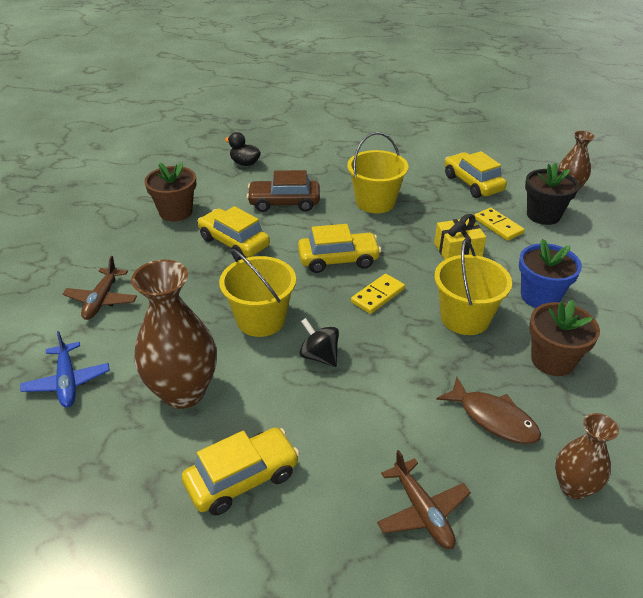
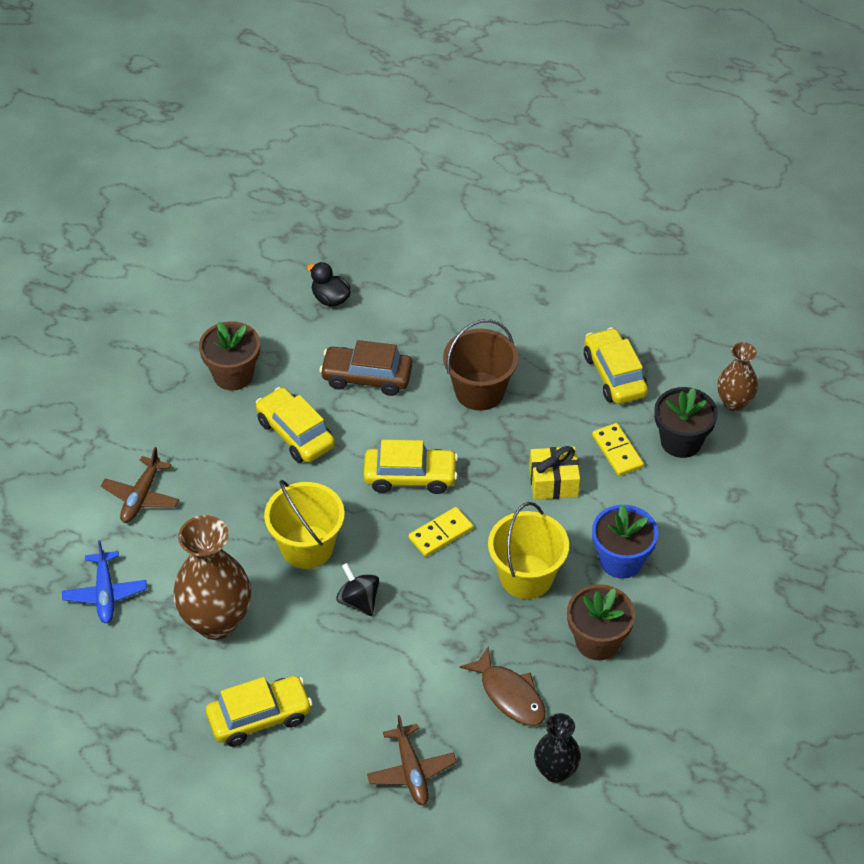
camera: 10 degrees right, 10 degrees up
yellow bucket [347,132,409,213] -> brown bucket [443,319,519,411]
brown vase [555,413,619,499] -> black vase [534,713,581,783]

